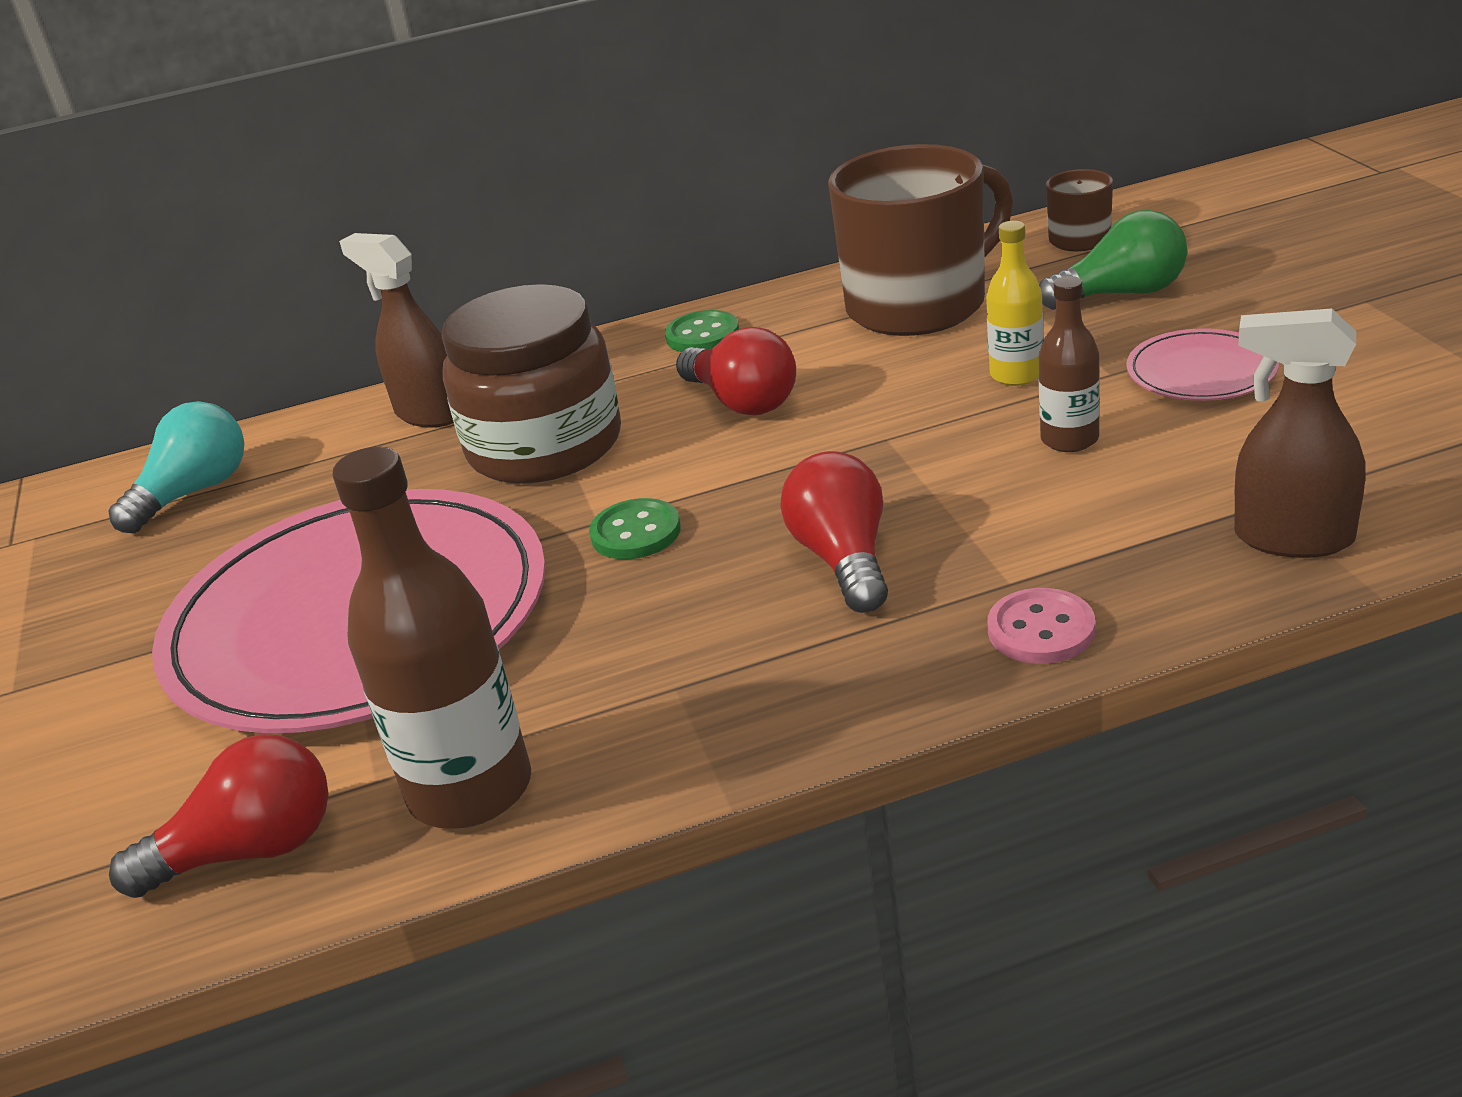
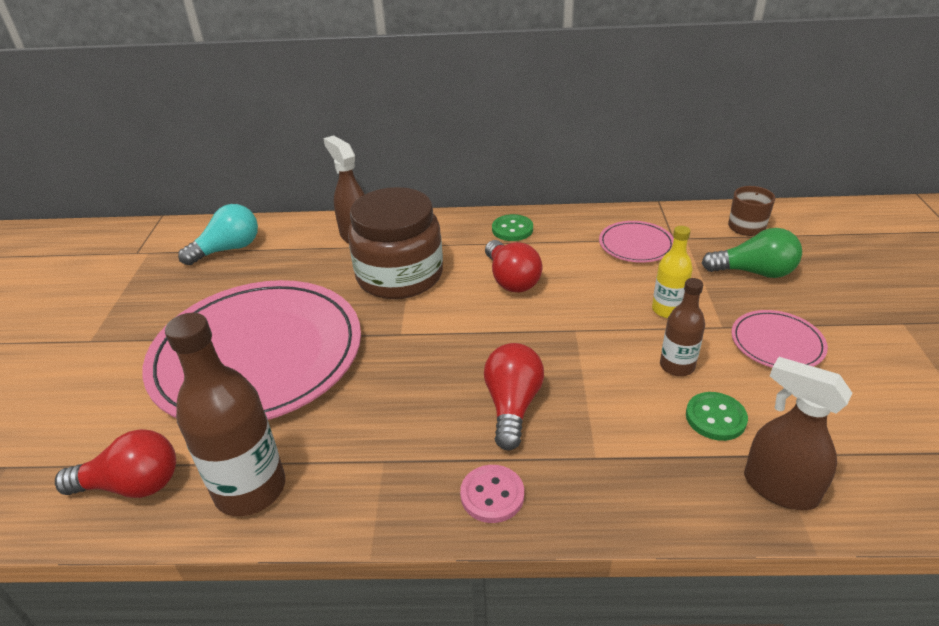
camera: 15 degrees right, 5 degrees up
green button [589,498,681,559] -> green button moved to [686,392,748,441]
brown mug [828,144,1013,336] -> pink plate [599,221,674,263]
pink button [987,588,1095,664] -> pink button moved to [460,465,524,523]

